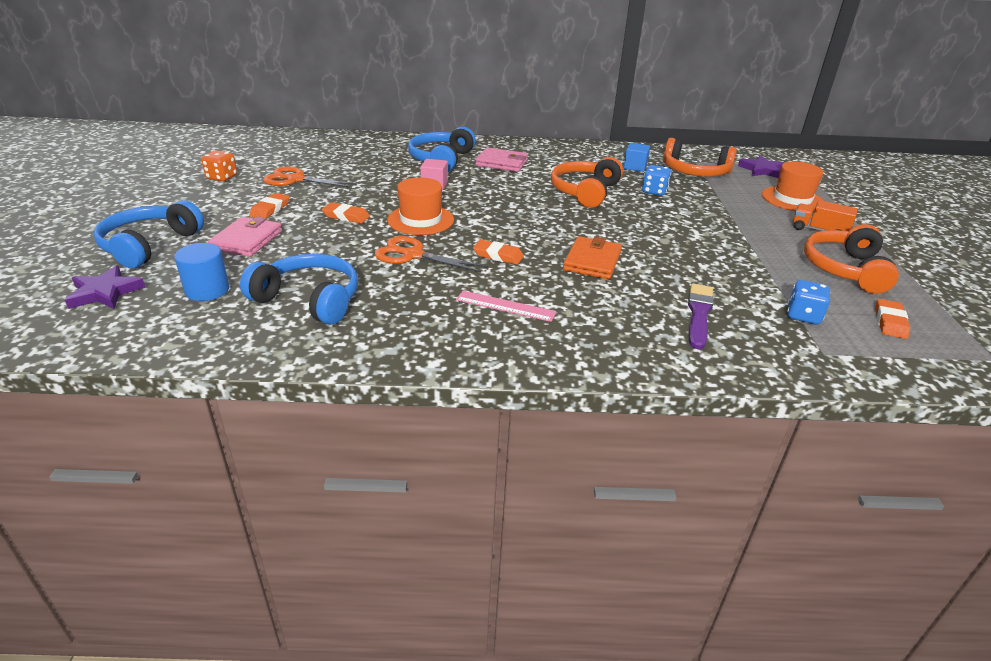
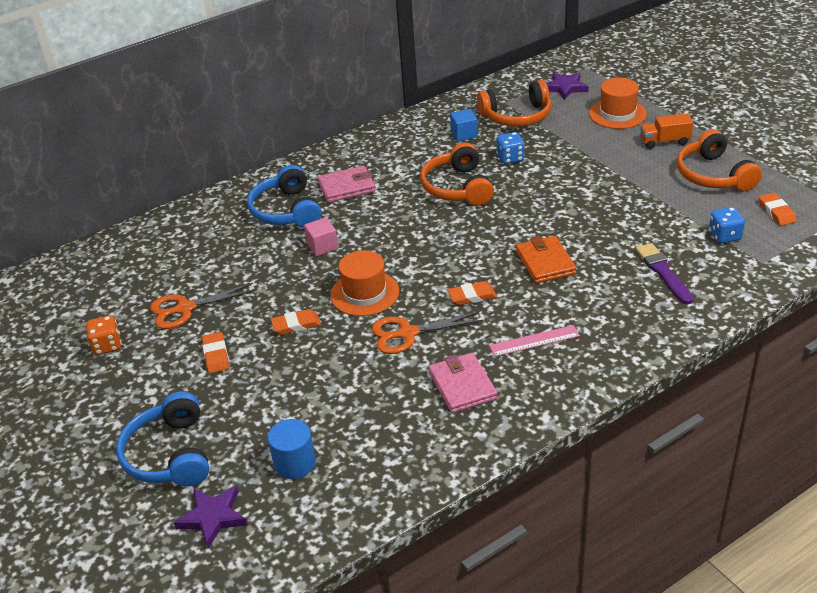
camera: 30 degrees left, 5 degrees up
pink wallet [208,216,282,257] -> pink wallet moved to [428,353,498,413]
blue headphones [240,254,358,325] -> none

